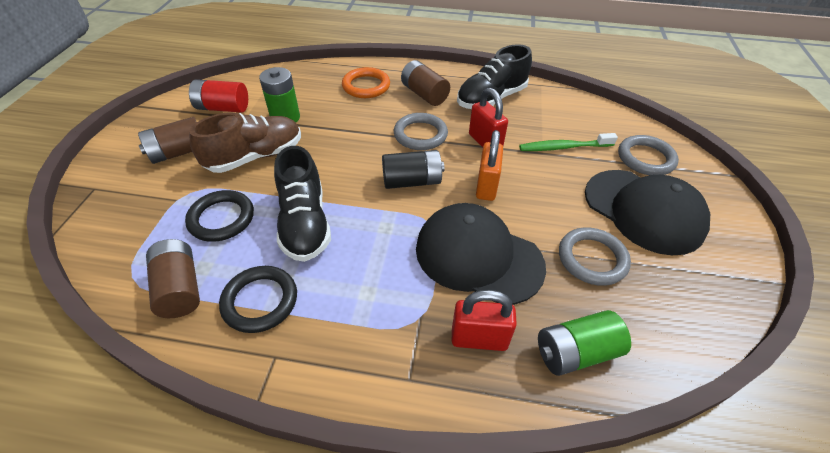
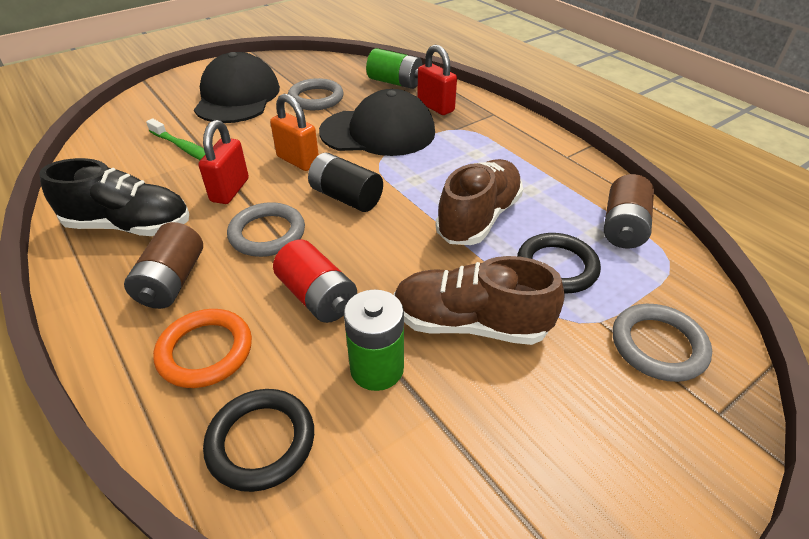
camera: 135 degrees left, 5 degrees down
brown battery [138,117,197,164] -> none
red battery [189,79,248,113] -> red battery moved to [273,240,357,323]
black ring [219,266,297,333] -> black ring moved to [203,389,314,492]
black shoe [274,146,331,262] -> brown shoe [435,159,523,245]
black cap [416,203,546,305] -> black cap turned 75 degrees counterclockwise [319,89,435,156]
orange padlock [476,130,503,201] -> orange padlock turned 75 degrees clockwise [270,94,319,171]
grey ring [618,135,679,175] -> grey ring moved to [613,304,712,382]

